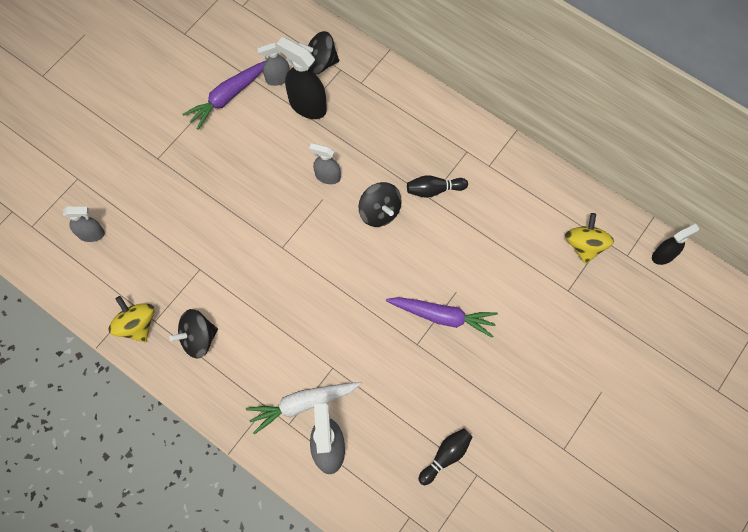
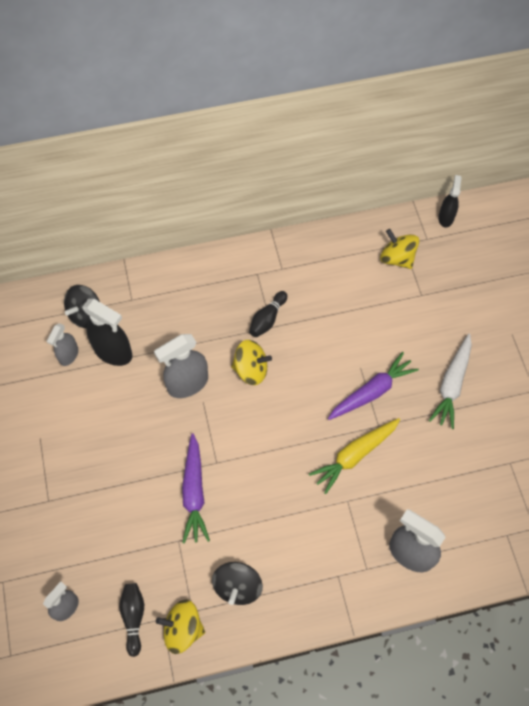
camera: 50 degrees left, 5 degrees down
purple carrot [183,61,266,130] -> purple carrot moved to [182,433,210,544]
white carrot [246,382,361,434] -> white carrot moved to [429,334,472,429]
black spray bottle [276,37,327,119] -> black spray bottle turned 135 degrees counterclockwise [82,299,132,366]
grey spray bottle [309,143,341,184] -> grey spray bottle [154,334,208,398], size x1.66
black spinning top [359,182,401,227] -> yellow spinning top [231,340,272,385]
black bowling pin [418,428,473,485] -> black bowling pin moved to [119,583,144,657]
none -> yellow carrot [309,418,400,494]

